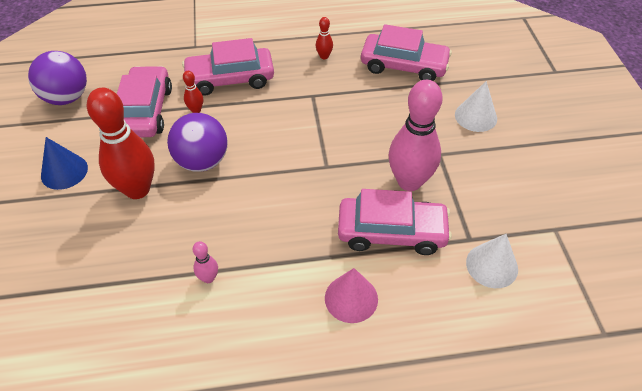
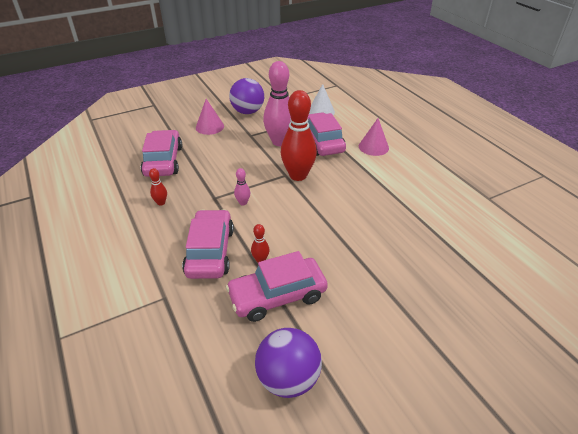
camera: 110 degrees left, 10 degrees down
blue cone [41,137,88,190] -> none
red bowling pin [87,88,155,199] -> red bowling pin moved to [281,90,317,181]
purple ball [167,113,227,172] -> purple ball moved to [229,78,264,114]
pink car [182,38,274,96] -> pink car turned 150 degrees counterclockwise [182,209,234,279]
pink bowling pin [193,241,218,283] -> pink bowling pin moved to [234,168,250,205]
white cone [455,81,497,132] -> pink cone [196,99,224,135]

